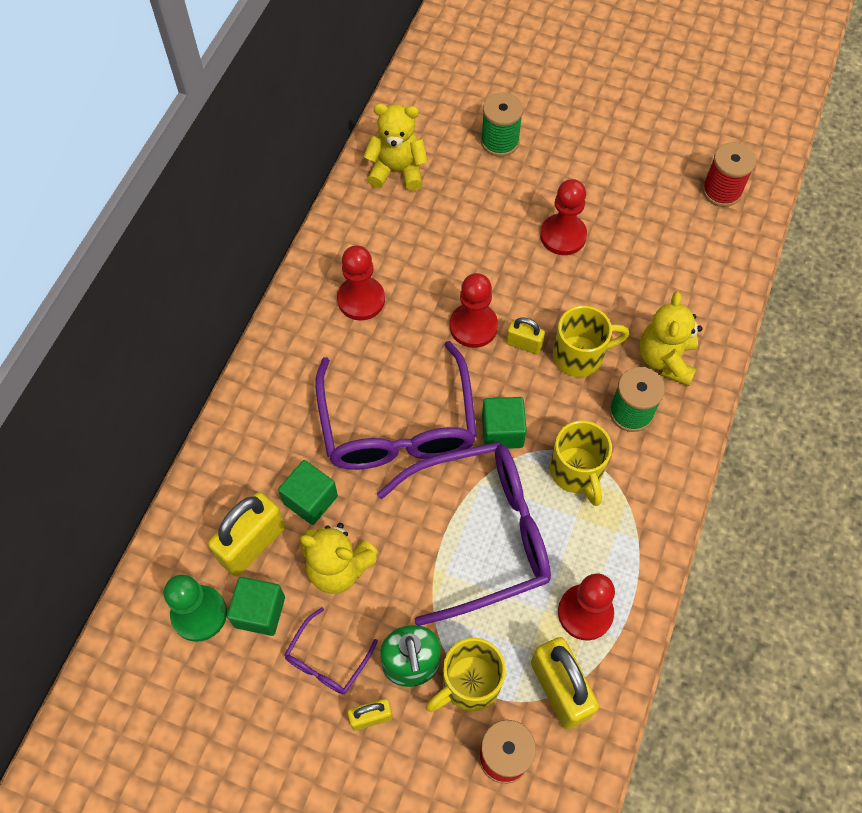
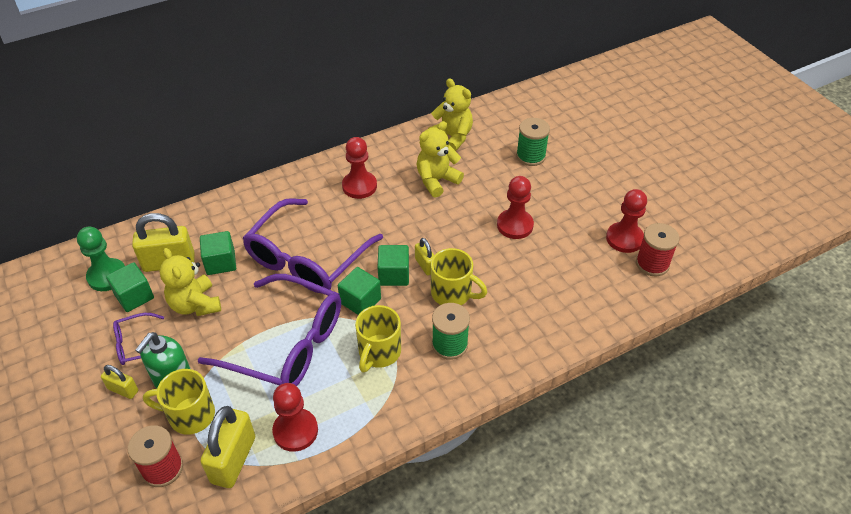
camera: 40 degrees right, 15 degrees down
red pawn [450,273,498,348] -> red pawn moved to [606,189,647,253]
yellow teddy bear [640,292,703,386] -> yellow teddy bear moved to [417,121,464,198]
none -> green cube [378,245,409,286]

